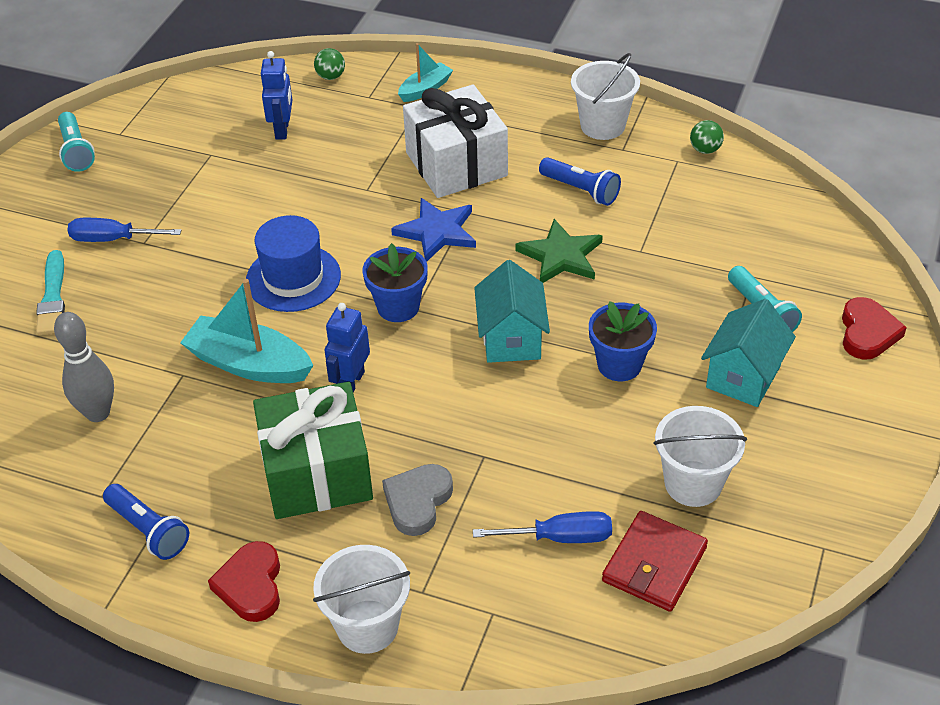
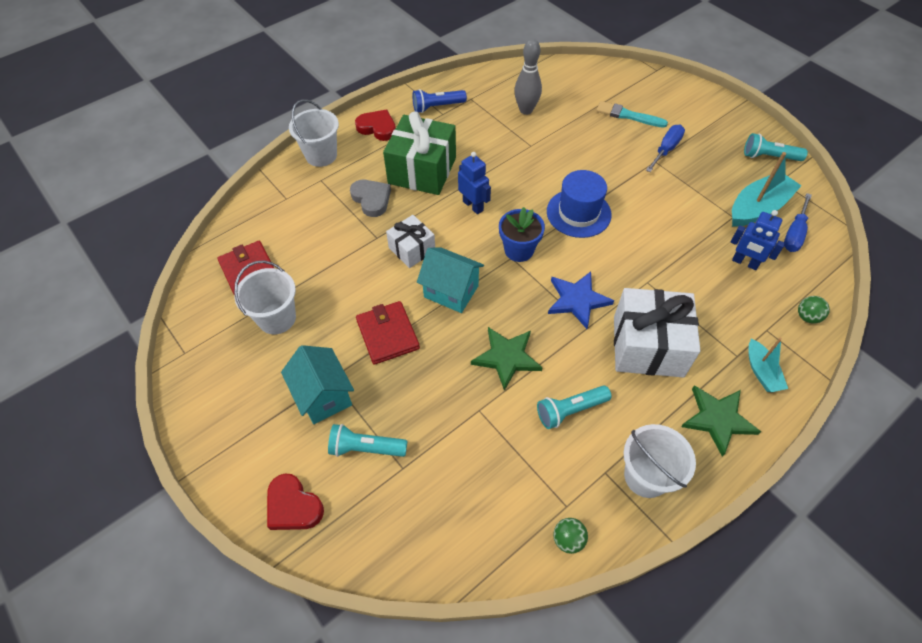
camera: 120 degrees right, 10 degrees up
turquoise boat [180,279,314,383] -> turquoise boat moved to [732,152,801,227]
blue screwdriver [473,511,612,543] -> blue screwdriver moved to [784,193,812,252]
blue flashlight [539,157,621,206] -> turquoise flashlight [537,386,612,429]
blue flower pot [589,301,657,381] -> red wallet [356,301,420,365]
none -> white gift [386,215,435,268]
none -> green star [681,385,761,457]

